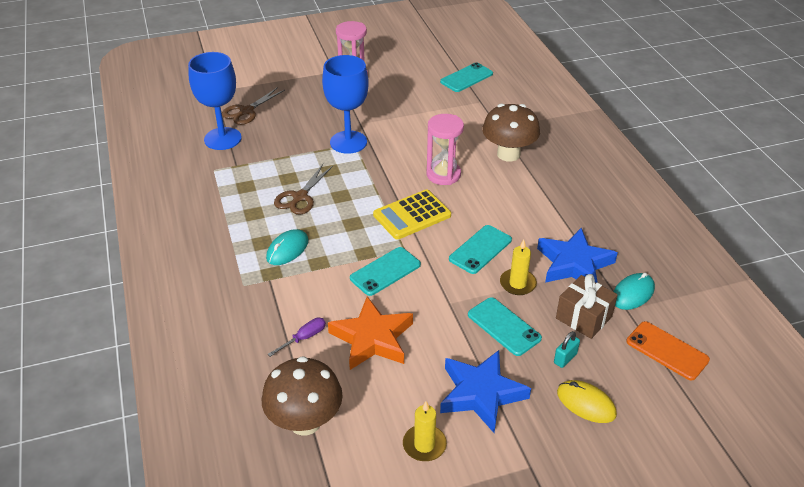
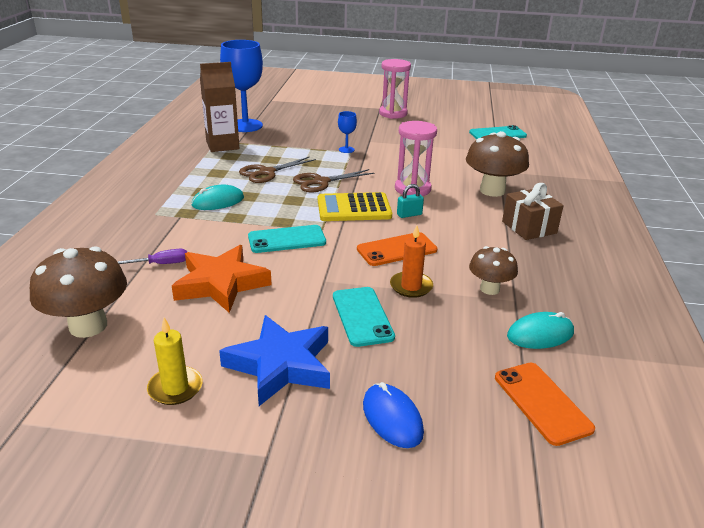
camera: 25 degrees right, 10 degrees down
brown scissors [222,87,285,125] -> brown scissors moved to [293,169,375,192]
blue goblet [322,55,369,154] -> blue goblet [338,111,357,153], size x0.43
turquoise phone [449,225,512,274] -> orange phone [357,232,438,266]
yellow candle [500,239,537,295] -> orange candle [390,225,433,298]
blue star [537,228,618,283] -> brown mushroom [469,246,518,295]
turquoise padlock [554,331,580,368] -> turquoise padlock moved to [397,184,424,218]
brown gift [556,274,618,339] -> brown gift moved to [502,183,564,240]
yellow mouse [557,380,617,423] -> blue mouse [363,382,424,448]
none -> brown carton [200,62,239,152]

